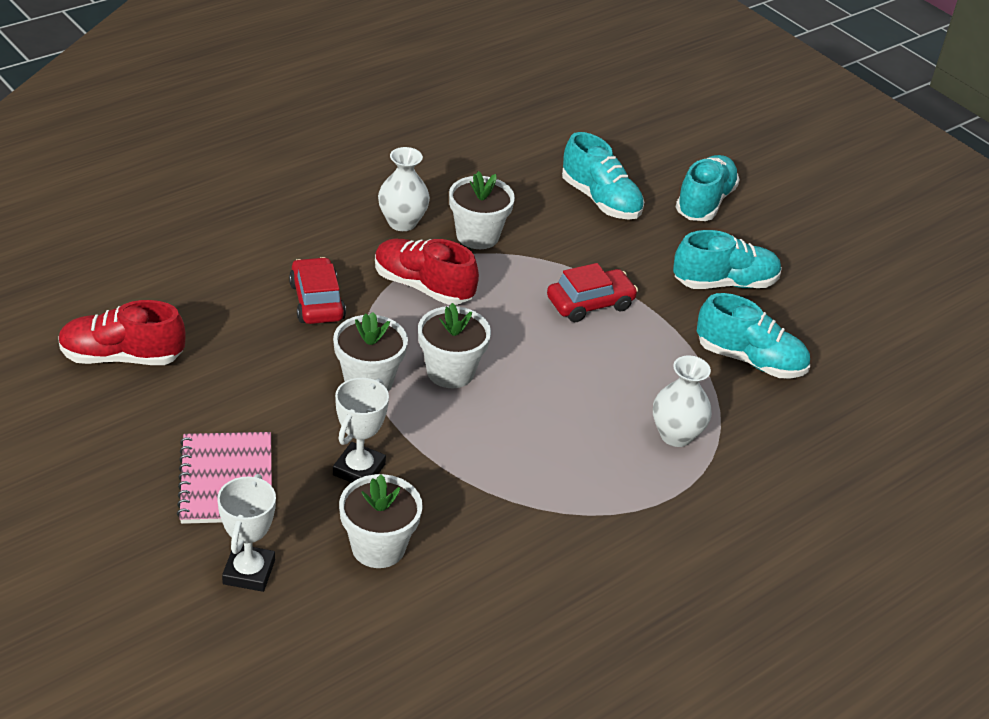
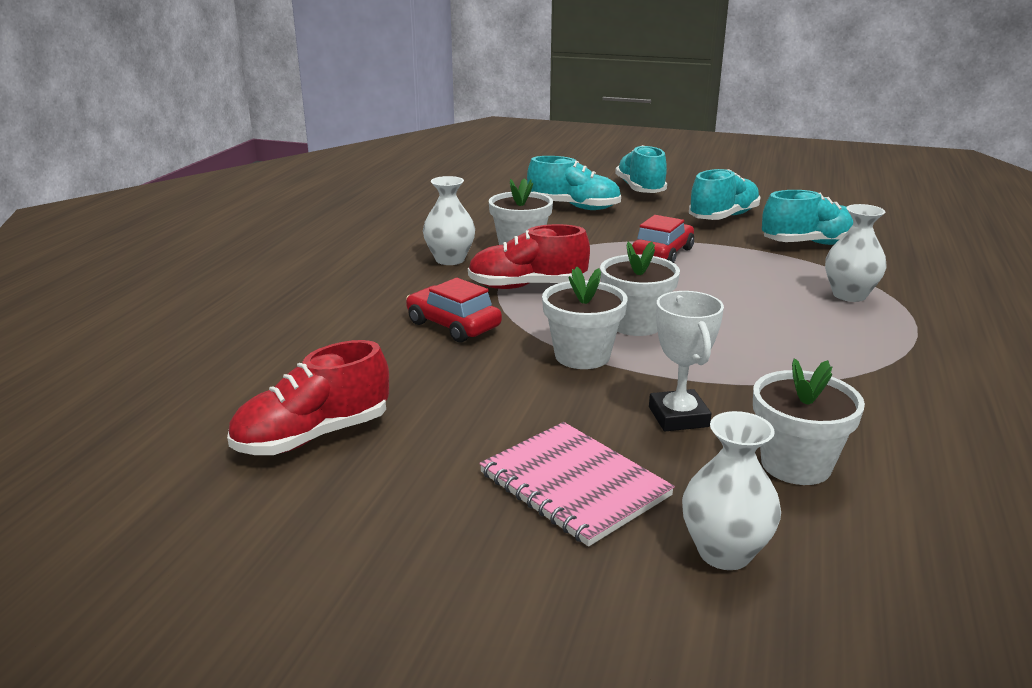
camera: 30 degrees left, 15 degrees down
white trophy [217,474,276,592] -> white vase [682,411,781,570]

